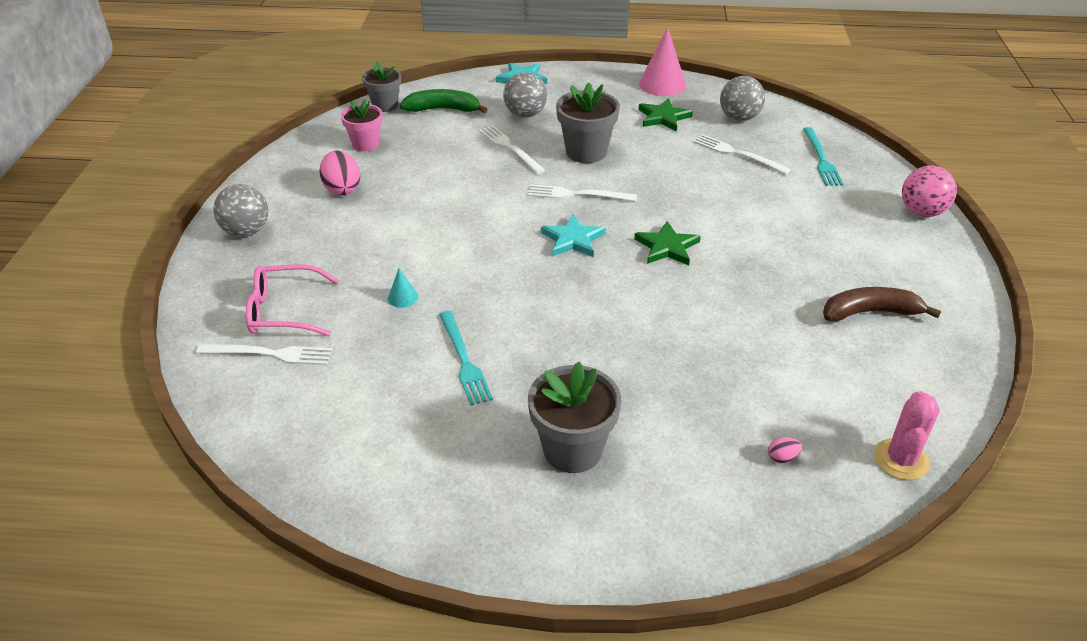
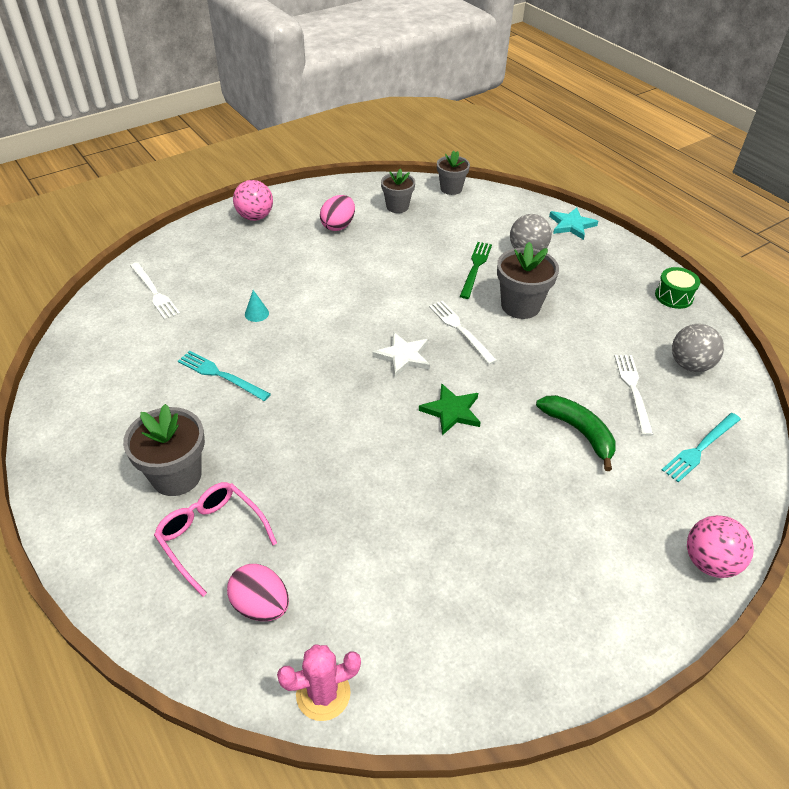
camera: 50 degrees right, 5 degrees up
grey ball [213,184,268,237] -> pink ball [233,180,273,221]
pink glasses [246,264,339,336] -> pink glasses moved to [154,482,277,597]
pink flower pot [341,99,382,151] -> grey flower pot [381,169,415,213]
green banana [400,89,488,113] -> green banana moved to [536,395,616,471]
turquoise fork [439,311,493,405] -> turquoise fork turned 90 degrees clockwise [178,351,271,401]
white fork [479,125,545,174] -> green fork [460,242,492,299]
turquoise star [541,214,606,257] -> white star [372,332,430,377]
green star [638,98,693,132] -> none
pink cone [639,27,686,96] -> green drum [655,267,700,309]
pink egg [768,437,802,463] -> pink egg [227,564,289,621], size x2.12
brown banana [823,287,941,322] -> none

